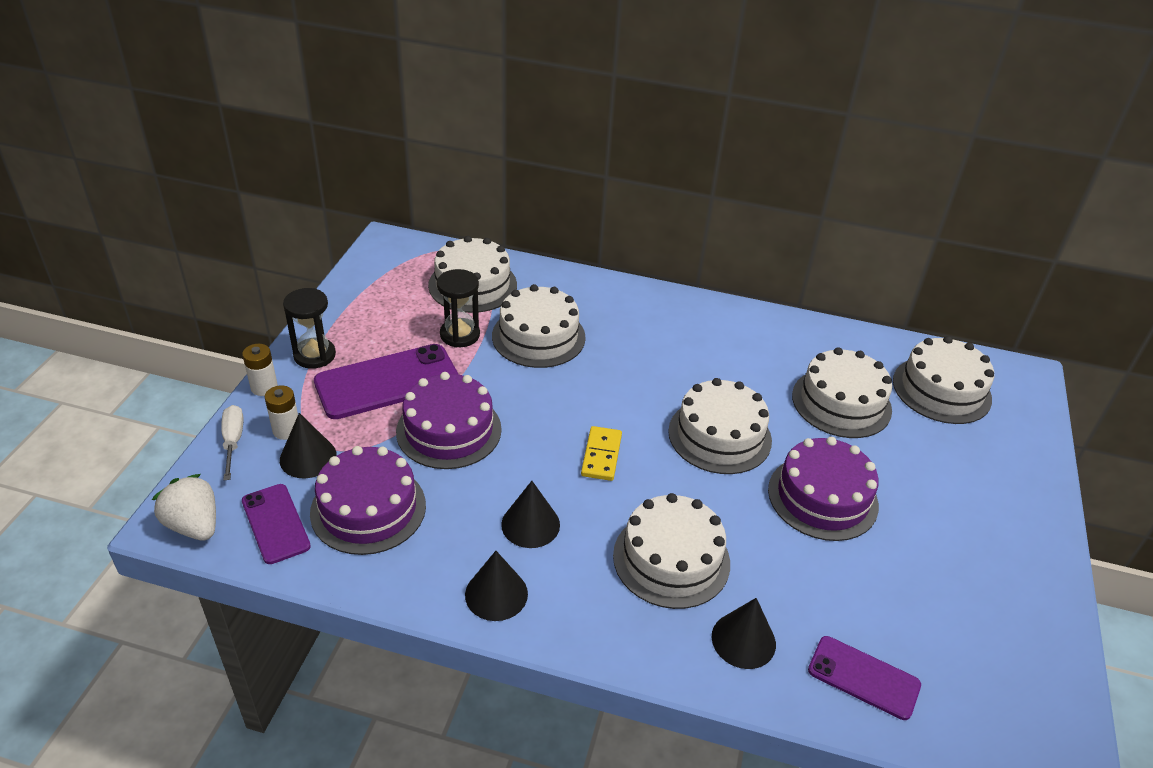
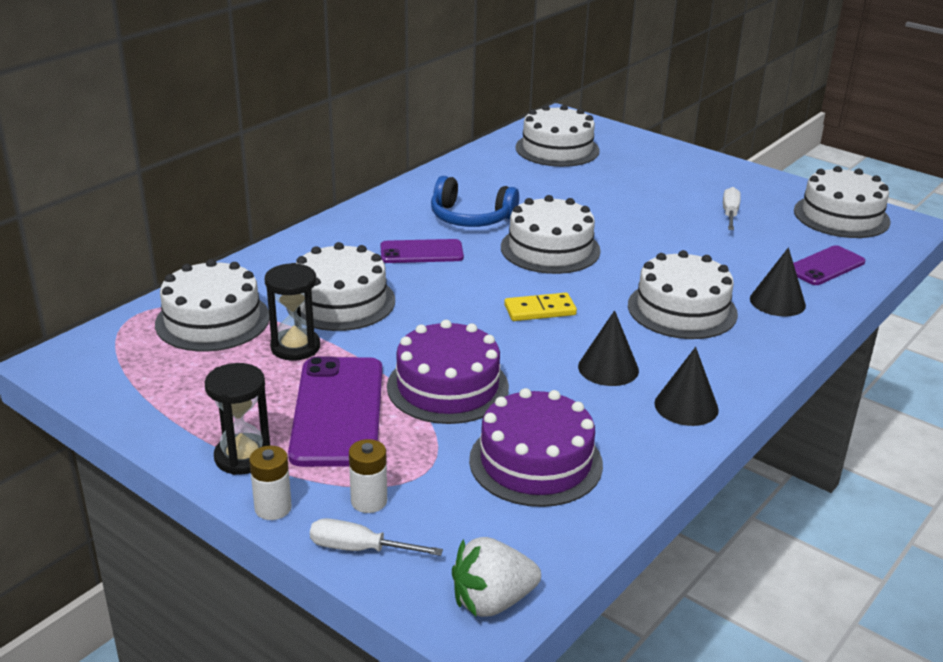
camera: 65 degrees left, 10 degrees down
purple phone [242,484,311,564] -> purple phone moved to [380,239,464,263]
black cone [280,413,337,478] -> none
yellow domino [581,426,622,481] -> yellow domino turned 45 degrees counterclockwise [504,293,577,321]
purple cake [768,437,879,541] -> none
white cake [792,347,892,438] -> white cake moved to [794,166,891,238]
none -> blue headphones [431,176,519,227]
none -> white screwdriver [723,187,741,230]

